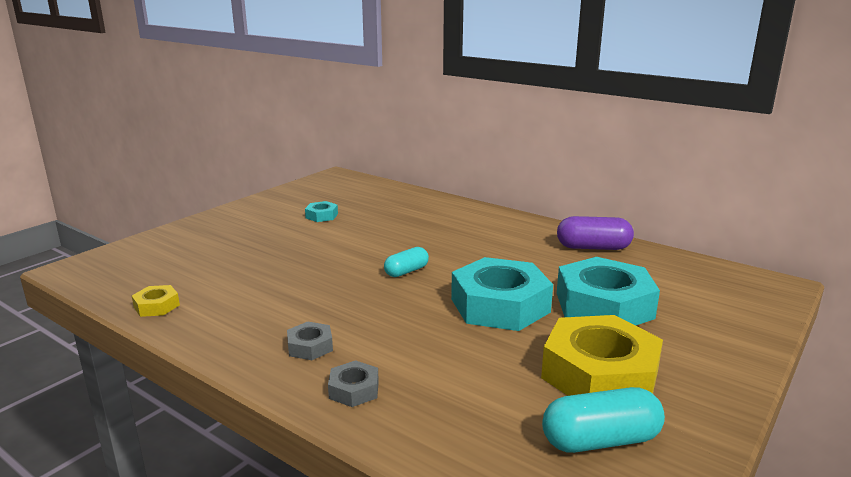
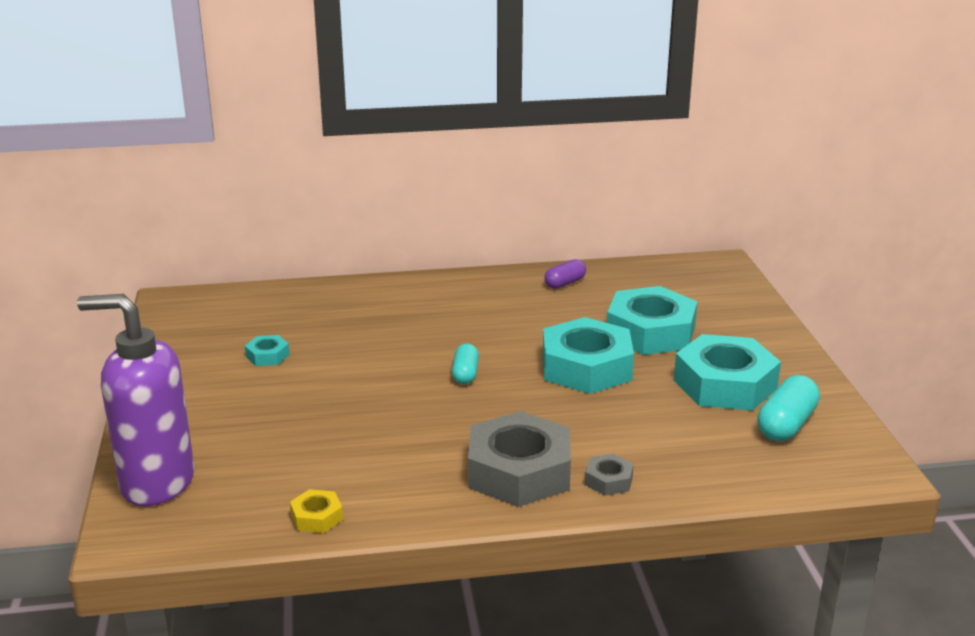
camera: 45 degrees left, 5 degrees up
grey nut [287,322,333,360] -> grey nut [468,411,571,507], size x2.27
yellow nut [541,315,663,396] -> turquoise nut [674,334,781,411]
purple capsule [557,216,634,250] -> purple capsule [545,259,586,289], size x0.64
none -> purple soap dispenser [77,294,195,506]

